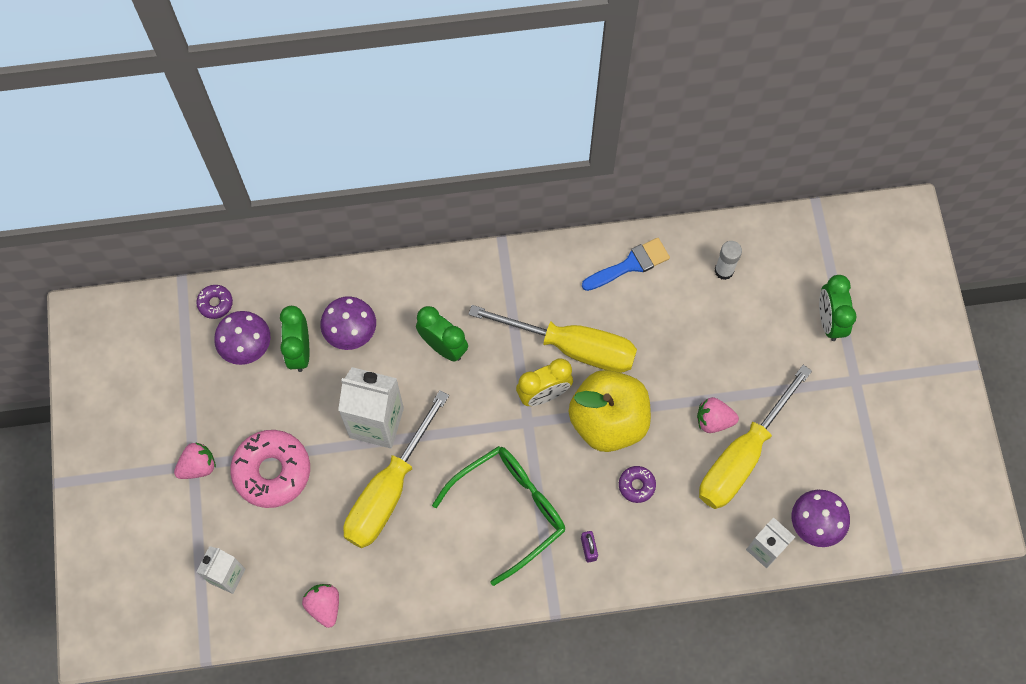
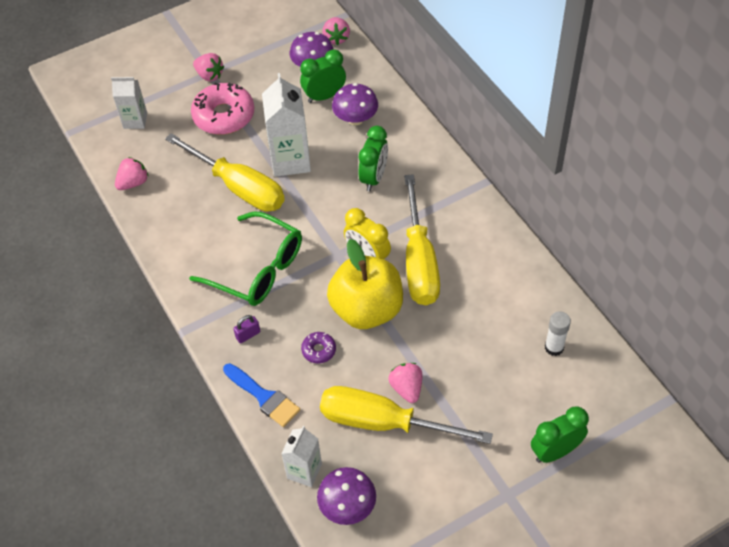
camera: 70 degrees right, 15 degrees down
purple donut [196,285,233,319] -> pink strawberry [322,17,350,45]
yellow screwdriver [343,390,449,548] -> yellow screwdriver turned 150 degrees counterclockwise [165,133,285,212]
blue brush [582,238,670,291] -> blue brush moved to [223,363,300,427]

